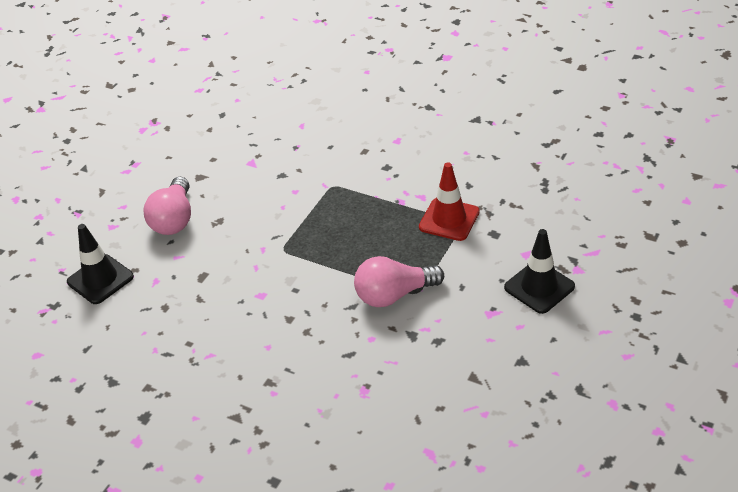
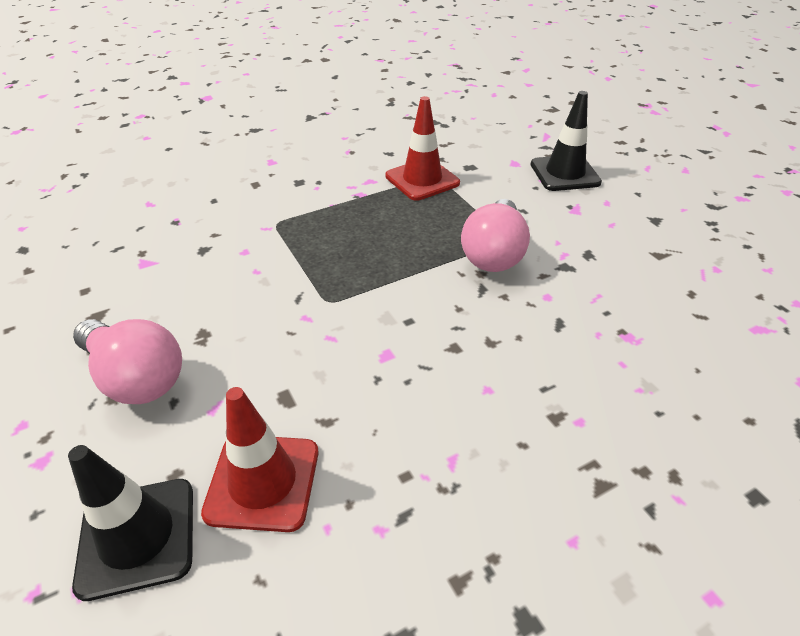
camera: 60 degrees left, 0 degrees up
none -> red traffic cone [201,387,318,532]

